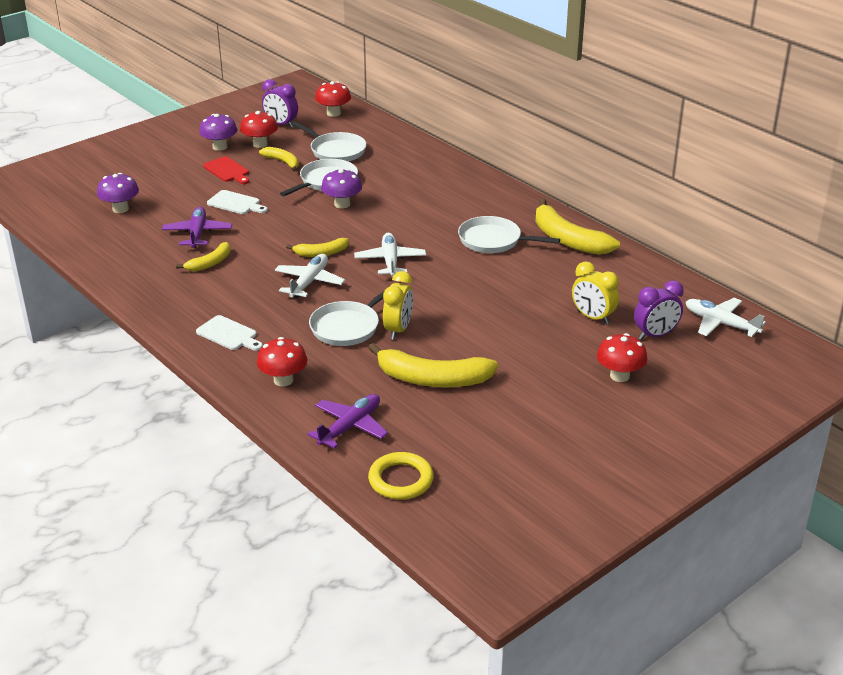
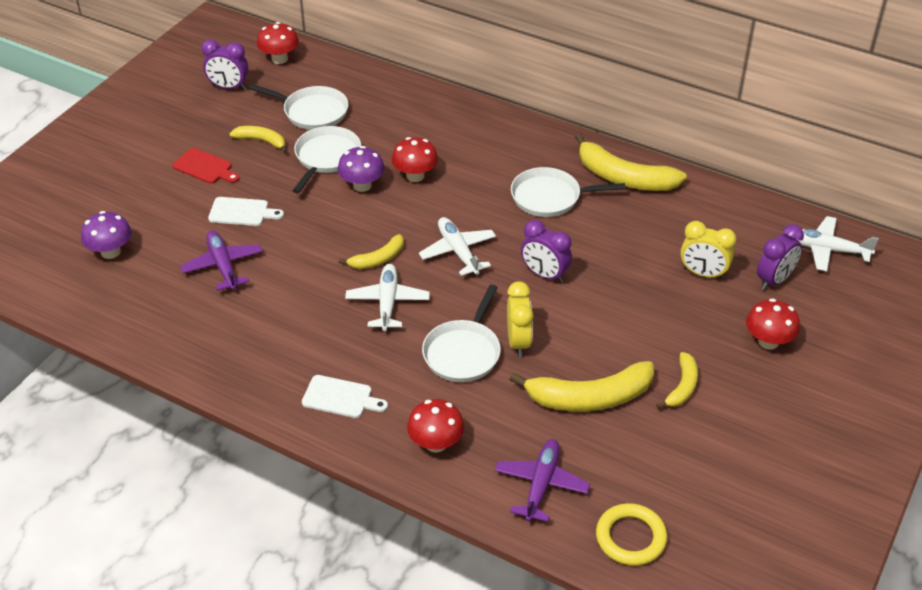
camera: 20 degrees left, 10 degrees up
yellow banana [176,242,231,271] -> yellow banana moved to [656,352,698,409]
purple mushroom [199,114,237,151] -> none
red mushroom [240,111,278,148] -> red mushroom moved to [392,137,438,182]
none -> purple clock [521,220,572,283]

